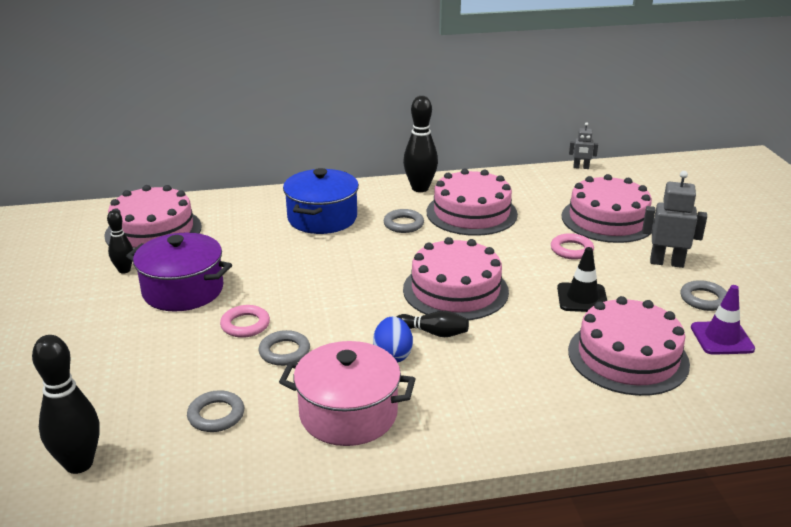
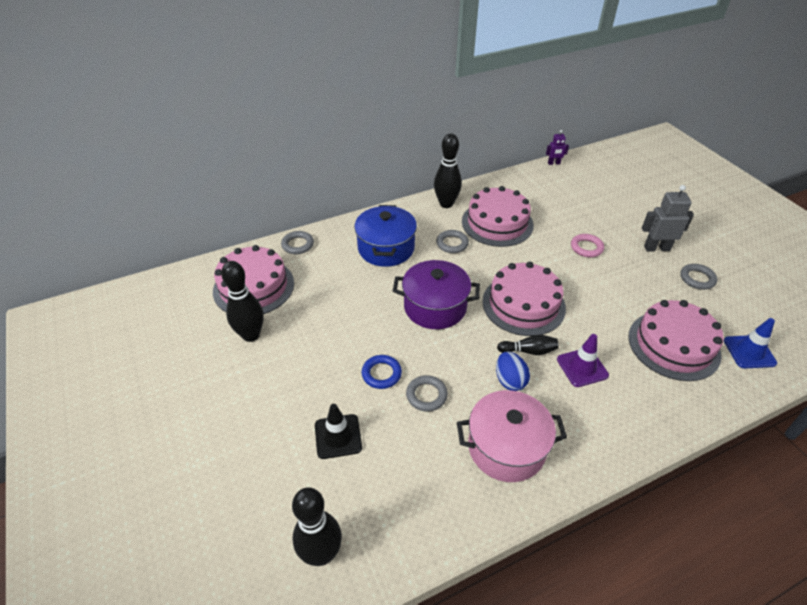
camera: 15 degrees left, 15 degrees up
black bowling pin [107,210,133,274] -> black bowling pin [221,261,264,342], size x1.70
purple pot [126,233,232,311] -> purple pot moved to [393,260,480,329]
grey ring [187,390,244,432] -> grey ring moved to [281,231,314,254]
pink ring [220,305,270,338] -> blue ring [362,355,402,389]
black traffic cone [557,247,607,312] -> black traffic cone moved to [315,404,362,459]
pink cake [561,174,654,243] -> none
grey robot [569,123,598,169] -> purple robot [546,130,569,165]
purple traffic cone [691,285,755,355] -> purple traffic cone moved to [557,334,609,387]
none -> blue traffic cone [724,318,777,368]

